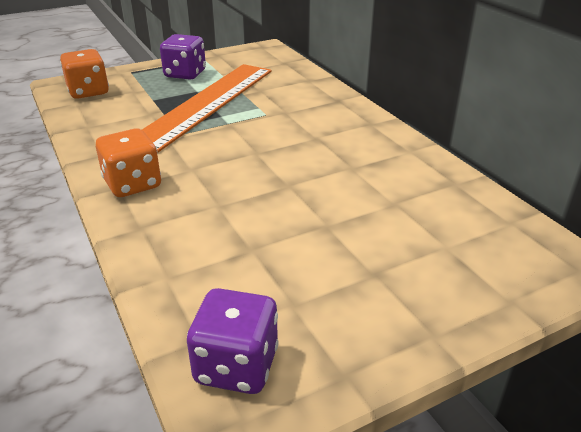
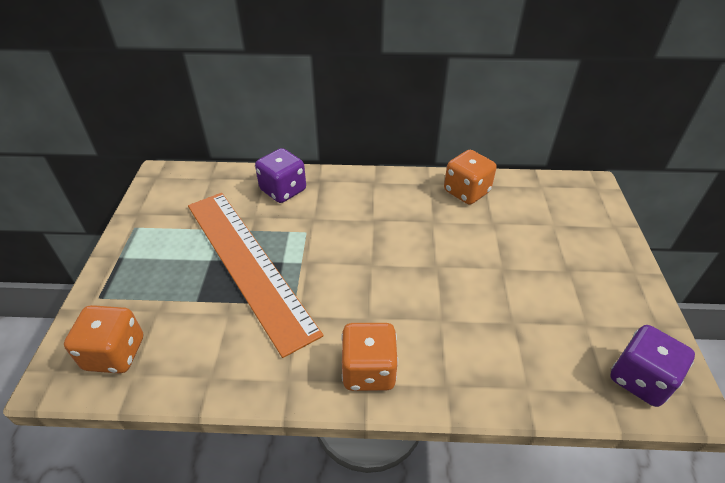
camera: 60 degrees left, 10 degrees up
purple dice [160,34,206,80] -> purple dice moved to [255,148,306,203]
none -> orange dice [444,150,497,205]

